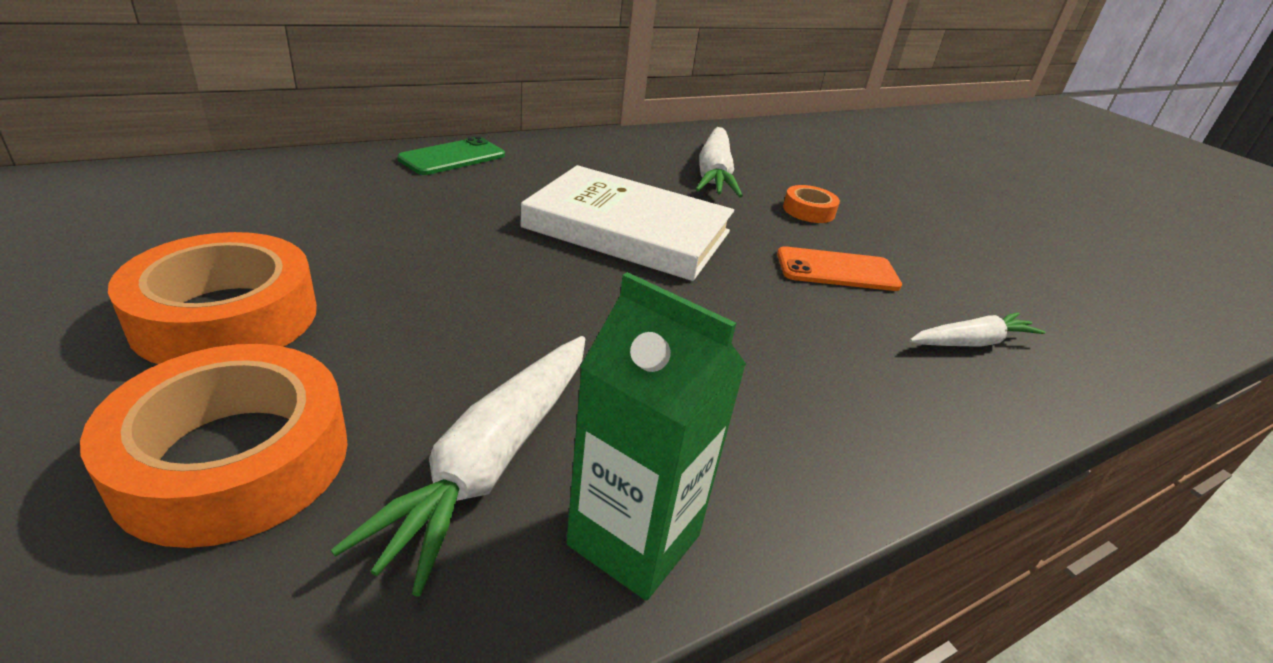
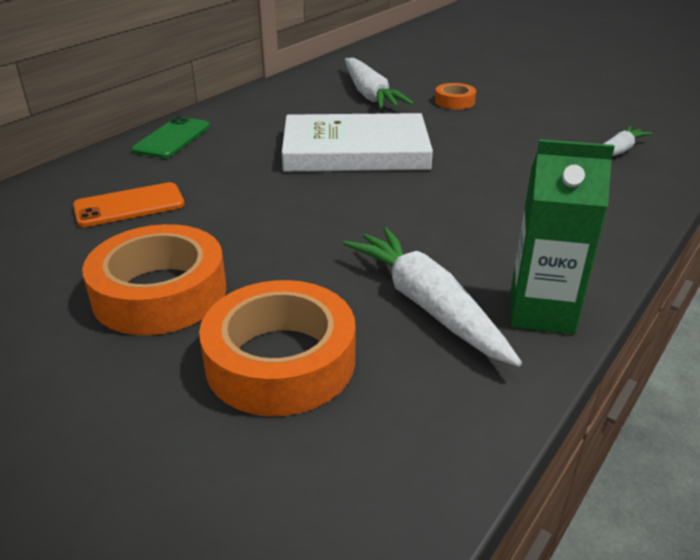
camera: 20 degrees left, 0 degrees up
white carrot [331,336,585,596] -> white carrot turned 150 degrees clockwise [343,227,522,366]
orange phone [777,246,902,291] -> orange phone moved to [73,182,185,227]

